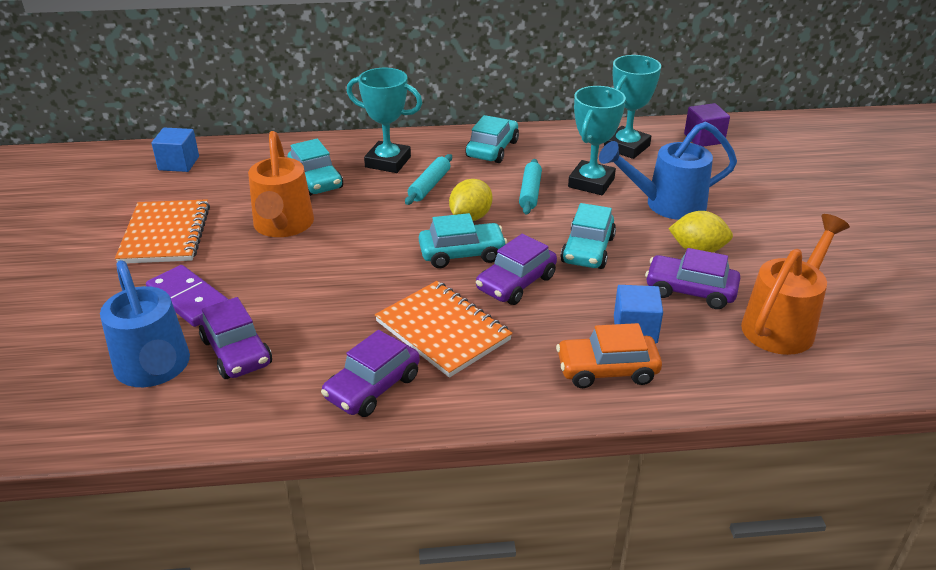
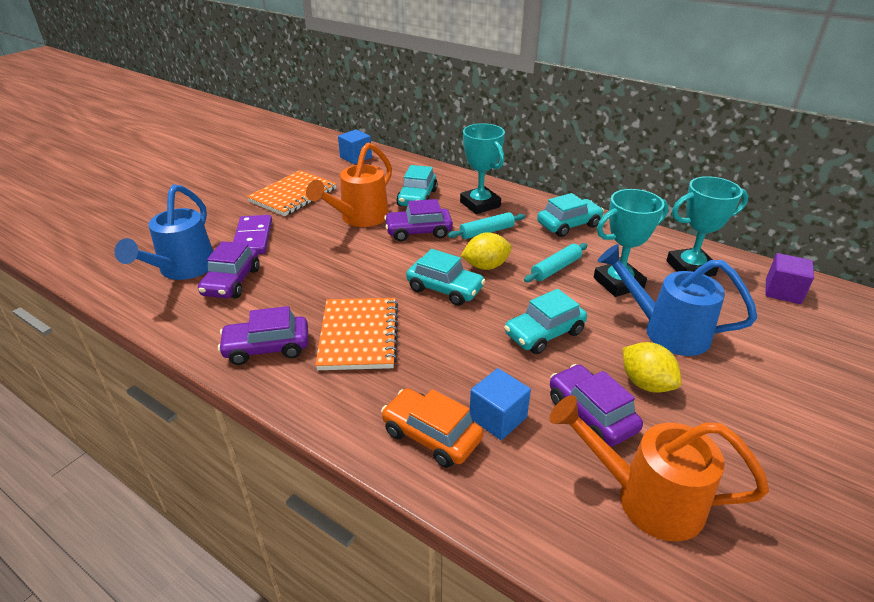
camera: 40 degrees right, 0 degrees up
purple car [476,234,557,305] -> purple car moved to [384,199,453,242]
orange watering can [741,214,850,355] -> orange watering can turned 150 degrees counterclockwise [550,395,769,541]

